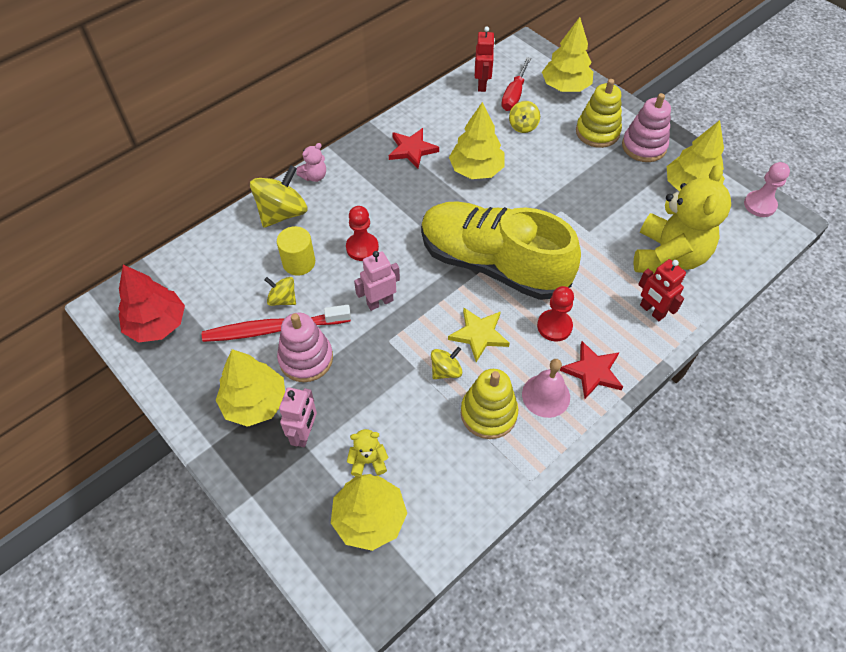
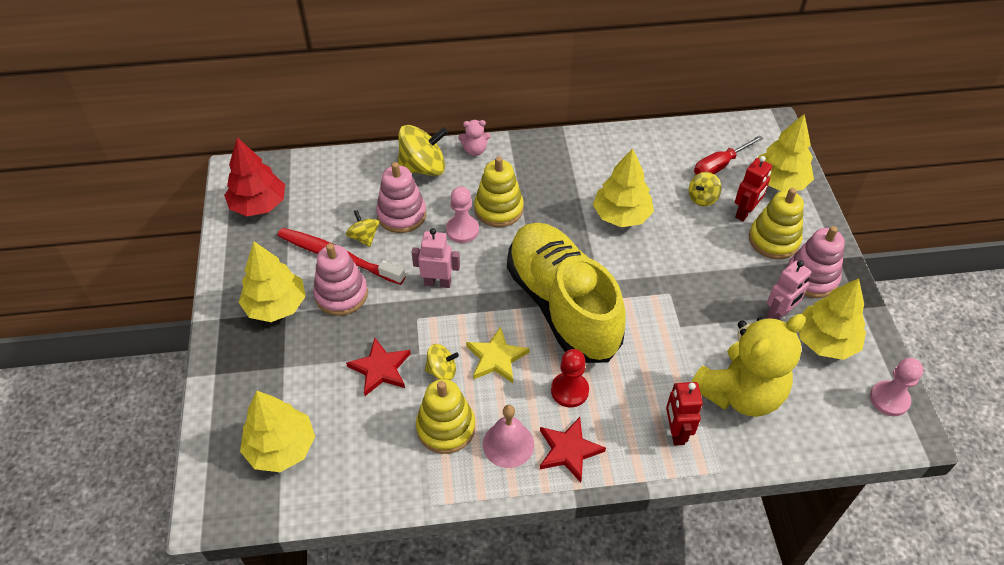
camera: 35 degrees right, 5 degrees down
yellow cylinder [277,226,315,276] -> pink stacking toy [376,162,426,233]
pink robot [279,387,317,447] -> pink robot moved to [766,260,811,320]
red pawn [346,206,379,261] -> pink pawn [446,186,479,243]
yellow teddy bear [347,429,388,476] -> none
red star [389,128,439,169] -> red star moved to [346,338,411,396]
red robot [475,26,495,92] -> red robot moved to [735,156,772,221]
none -> yellow stacking toy [474,156,524,227]

